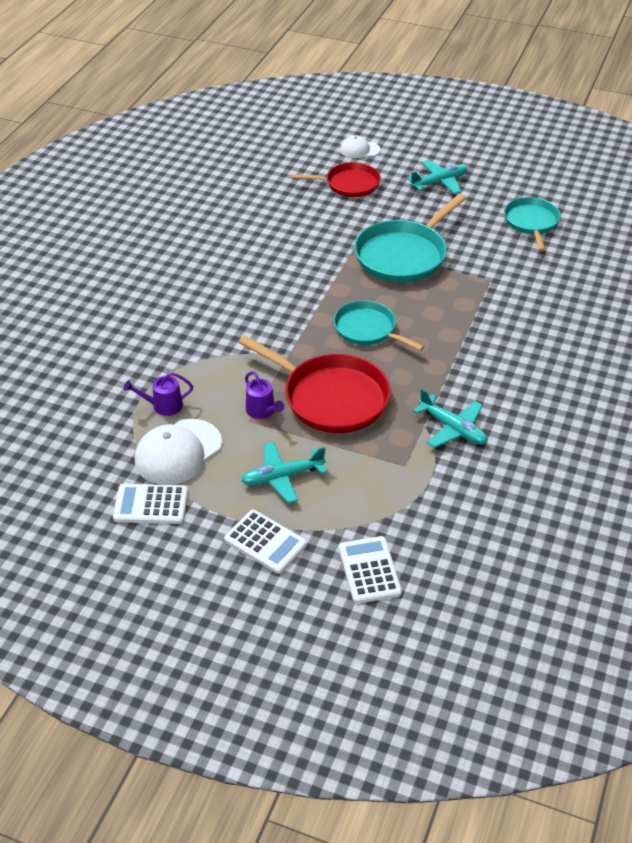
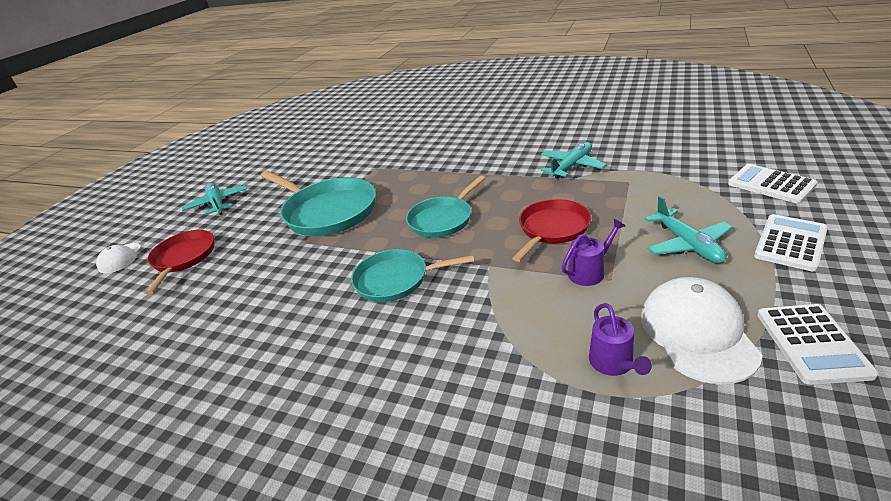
camera: 85 degrees left, 10 degrees down
white cap [135,419,222,485] -> white cap turned 135 degrees counterclockwise [641,277,762,384]
red pan [238,335,391,433] -> red pan [512,199,591,262], size x0.63
white calculator [339,536,402,604] -> white calculator turned 60 degrees clockwise [728,164,817,204]
turquoise pan [504,197,561,252] -> turquoise pan moved to [351,249,474,302]

